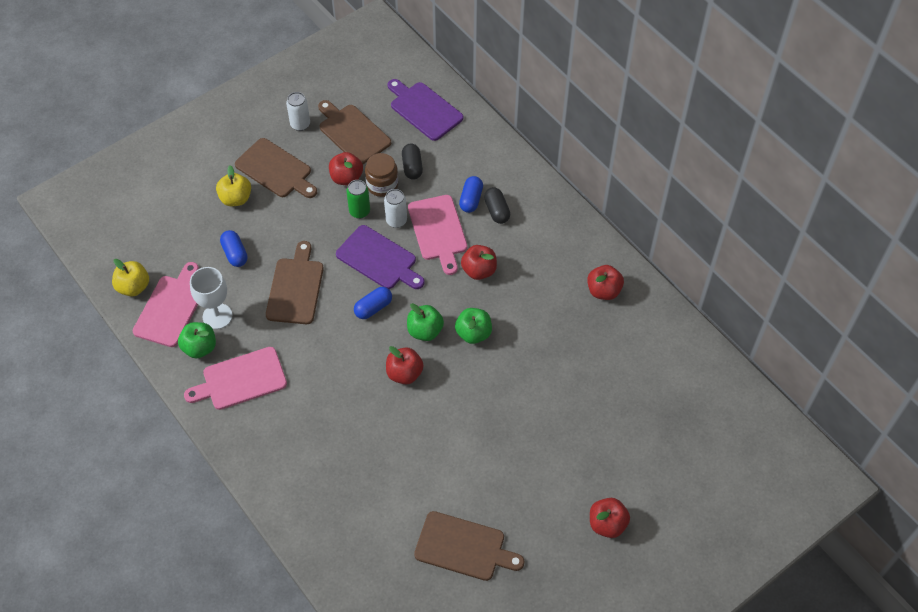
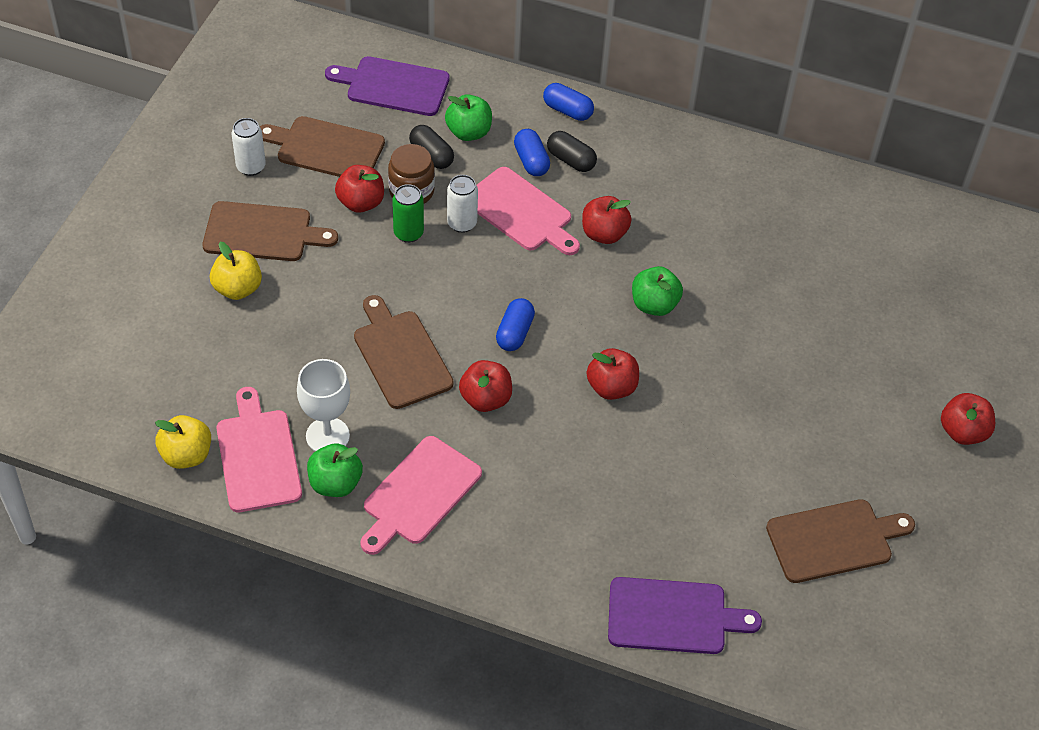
camera: 35 degrees left, 5 degrees down
blue capsule [220,230,248,267] -> blue capsule moved to [543,83,594,121]
purple cutting board [336,225,424,289] -> purple cutting board moved to [608,577,762,654]
green apple [407,303,444,341] -> green apple moved to [445,94,492,141]
red apple [587,265,624,300] -> red apple moved to [459,360,512,412]

